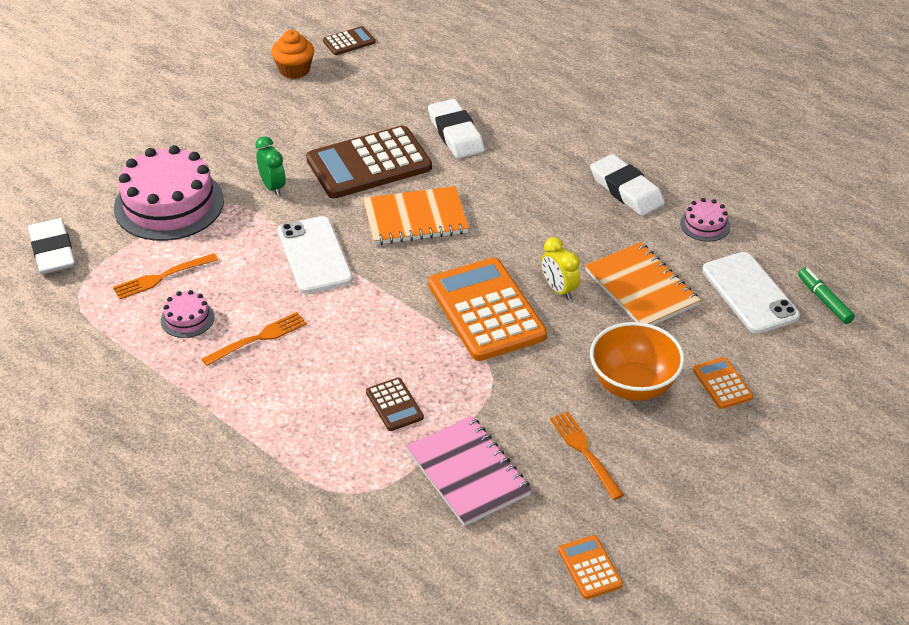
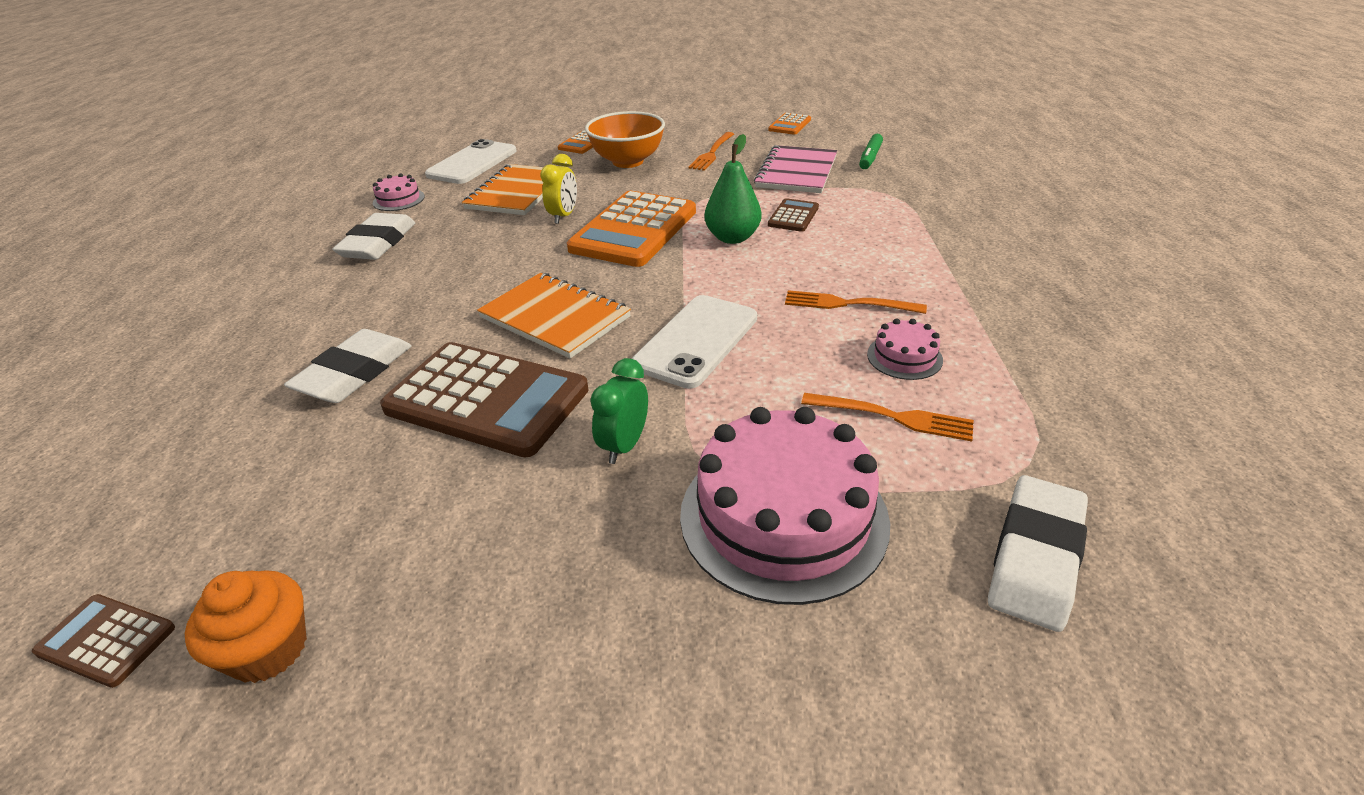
camera: 130 degrees left, 5 degrees down
green marker [798,268,855,324] -> green marker moved to [859,134,883,169]
none -> green pear [705,134,762,244]

